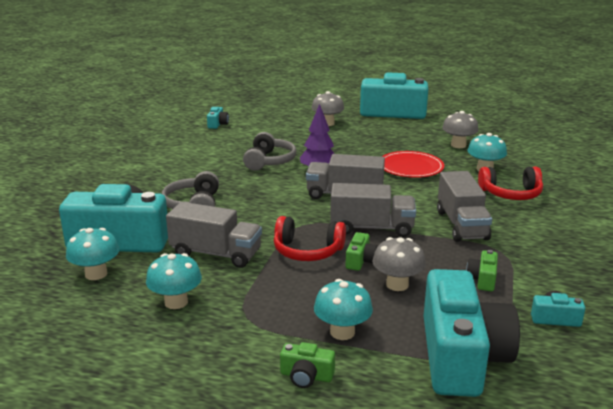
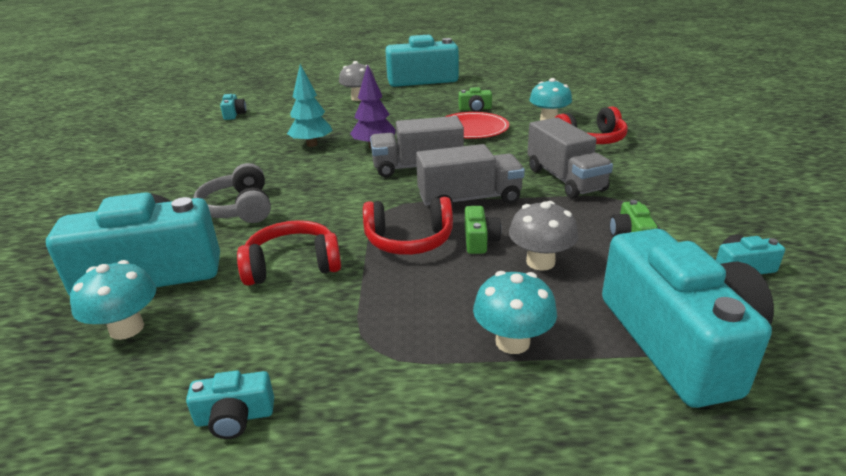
camera: 15 degrees left, 5 degrees up
turquoise mushroom [146,253,202,309] -> none
grey truck [166,202,262,268] -> red headphones [237,220,341,286]
grey headphones [243,132,296,171] -> turquoise tree [287,64,333,147]
green camera [280,342,335,388] -> green camera moved to [459,87,492,112]
grey mushroom [442,111,479,148] -> none
none -> turquoise camera [186,370,274,439]

